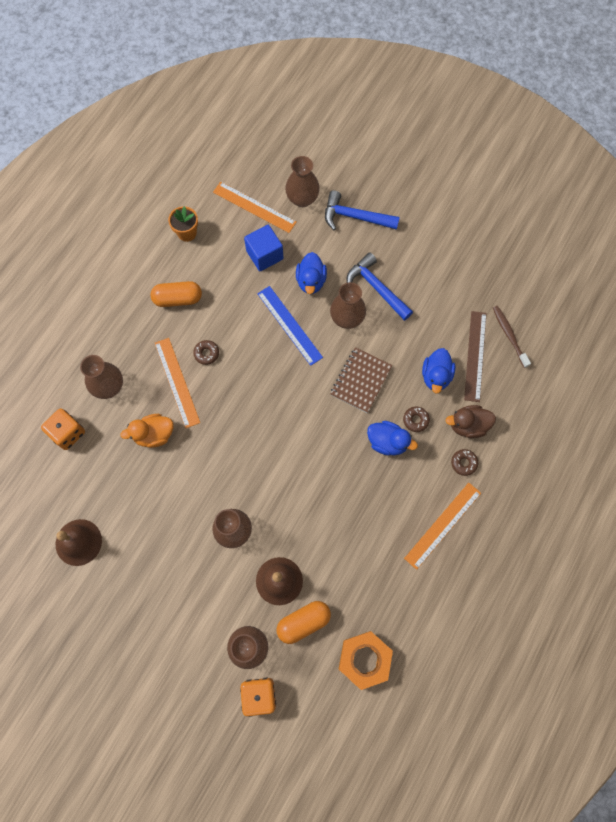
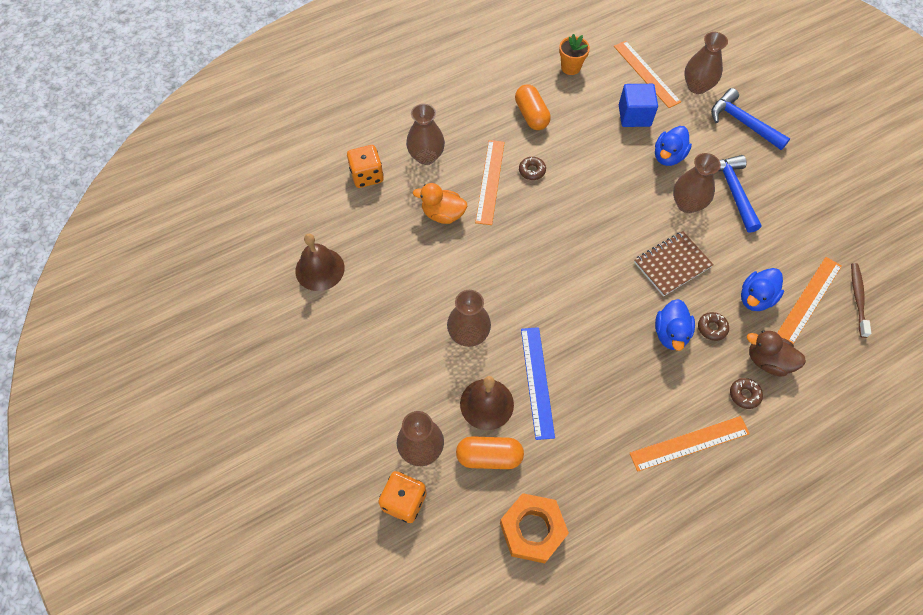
camera: 30 degrees right, 10 degrees down
orange capsule [150,281,202,307] -> orange capsule turned 45 degrees clockwise [515,84,551,130]
blue ruler [257,286,323,366] -> blue ruler moved to [521,327,555,440]
blue duck [367,421,418,455] -> blue duck turned 45 degrees clockwise [655,299,695,351]
brown ruler [464,311,487,402] -> orange ruler [777,257,842,344]

